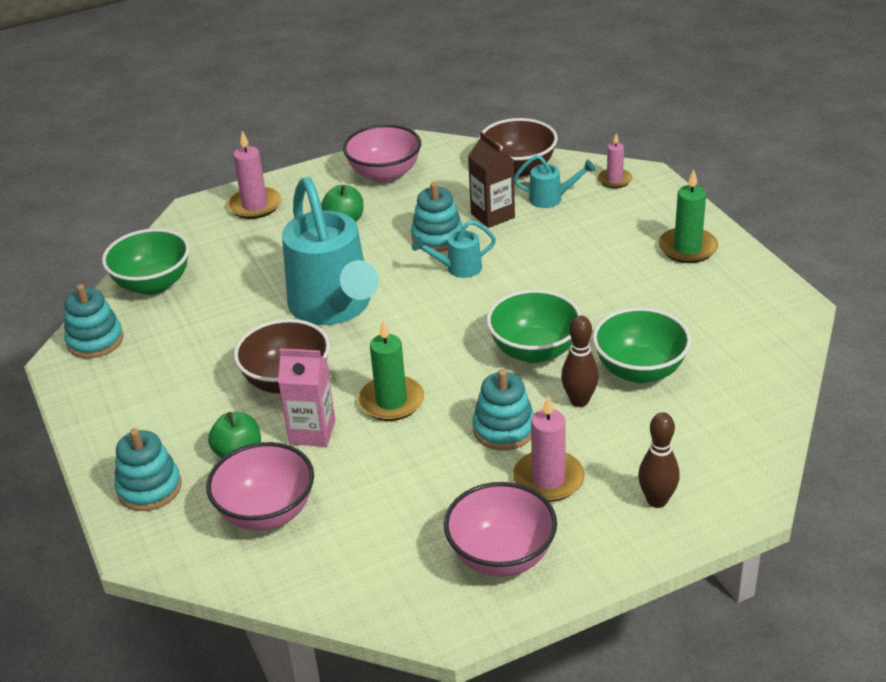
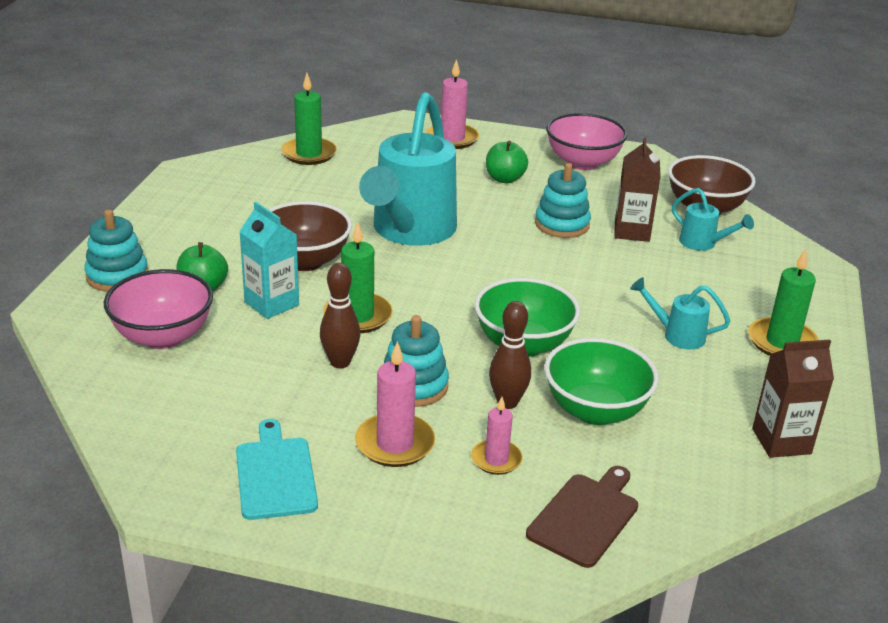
camera: 35 degrees right, 5 degrees down
turquoise stacking toy [64,284,123,358] -> none
green bowl [102,228,190,295] -> green candle [281,73,337,165]
pink carton [278,348,335,447] -> turquoise carton [239,202,299,319]
turquoise watering can [412,220,496,278] -> turquoise watering can moved to [630,277,730,350]
pink bowl [444,482,557,577] -> turquoise cutting board [236,419,318,520]
pink candle [598,133,632,189] -> pink candle moved to [471,397,523,475]
brown bowling pin [638,412,680,508] -> brown bowling pin moved to [320,263,360,368]
none -> brown cutting board [526,466,638,568]
none -> brown carton [752,340,834,458]

